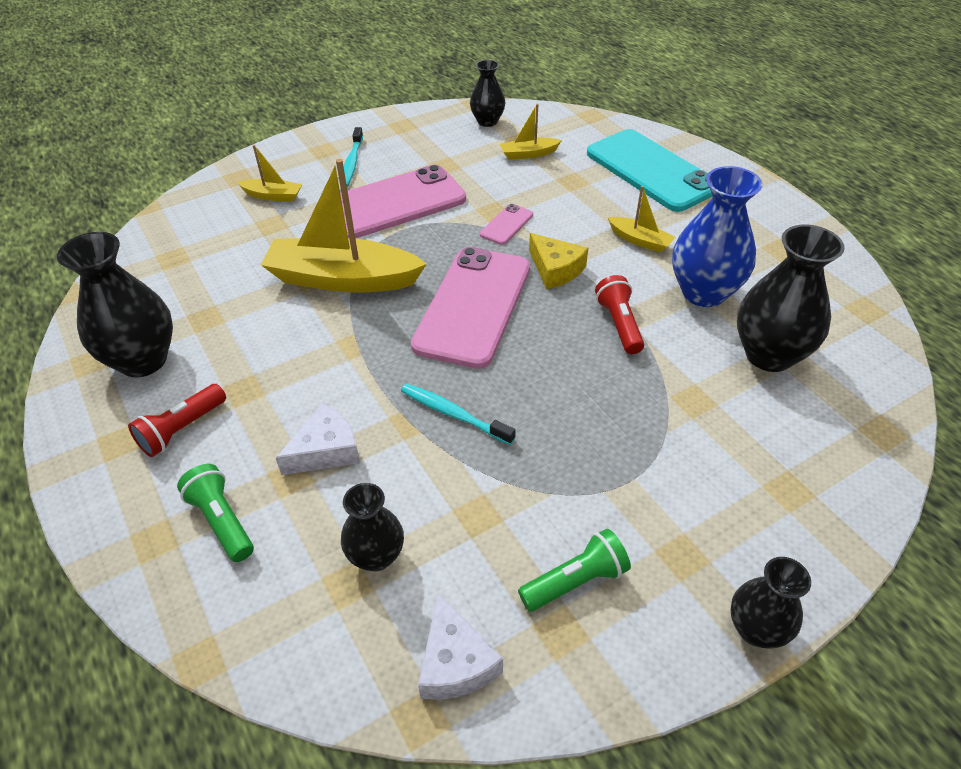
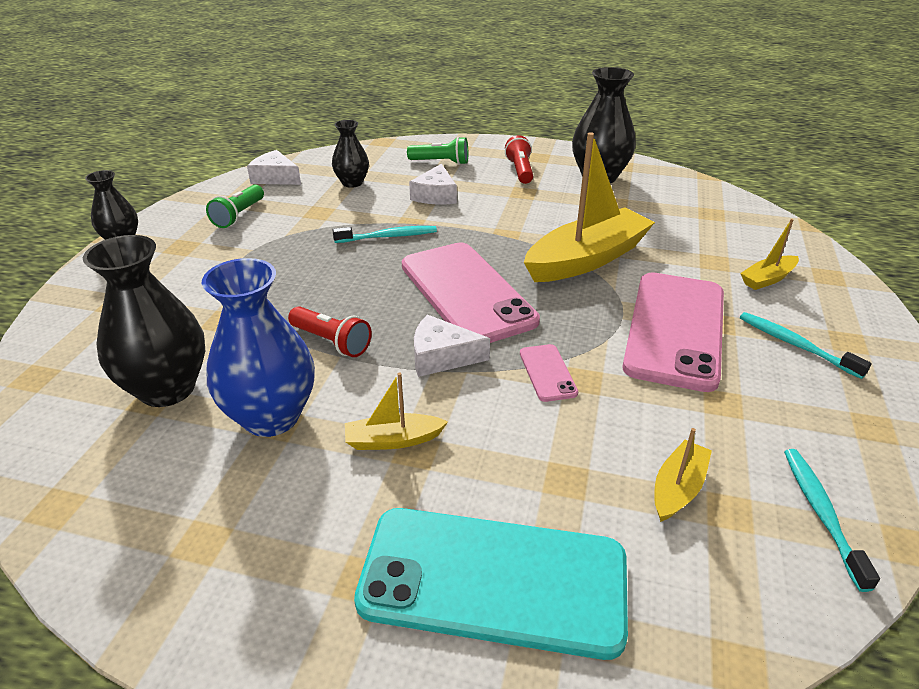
camera: 135 degrees right, 10 degrees down
black vase [470,60,506,127] -> turquoise toothbrush [784,449,880,592]
yellow cheese [529,233,588,289] -> white cheese [414,315,490,377]

